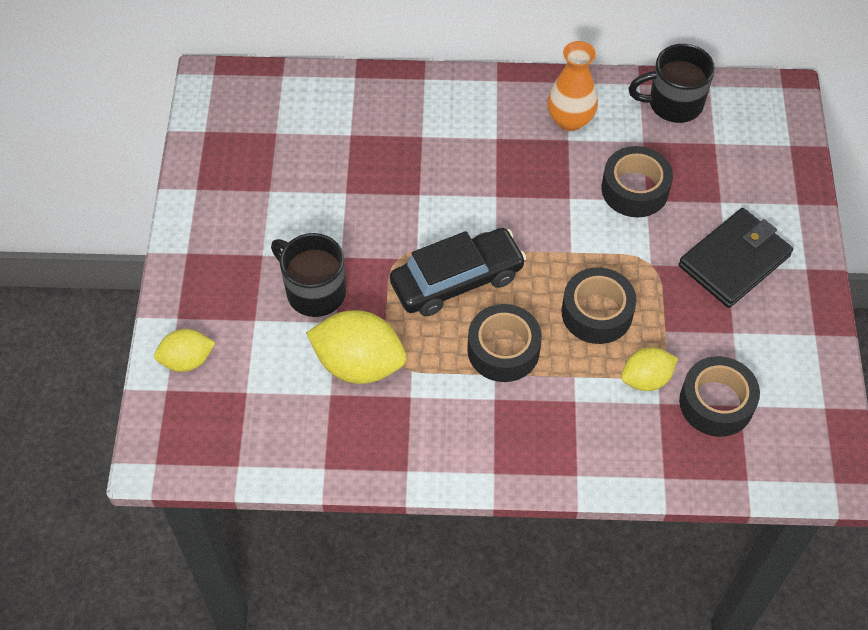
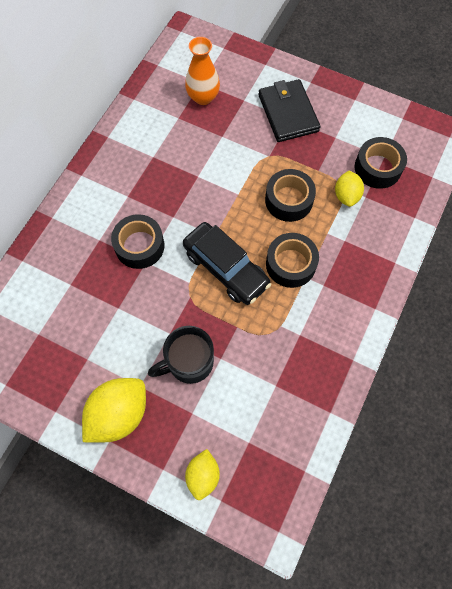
camera: 65 degrees left, 10 degrees up
yellow lemon [306,310,407,384] -> yellow lemon moved to [82,378,146,443]
black car [390,228,526,316] -> black car turned 135 degrees clockwise [183,222,271,305]
orange vase [547,41,598,131] -> orange vase moved to [185,37,220,105]
black tape [601,146,673,217] -> black tape moved to [111,214,164,269]
black mug [628,44,715,123] -> none

